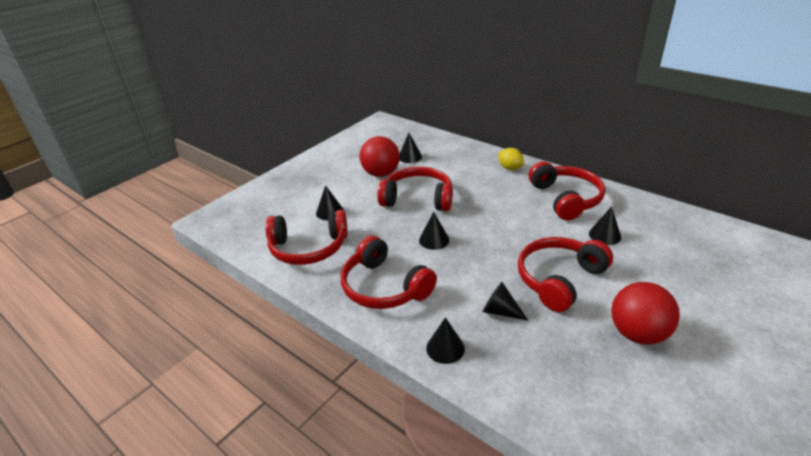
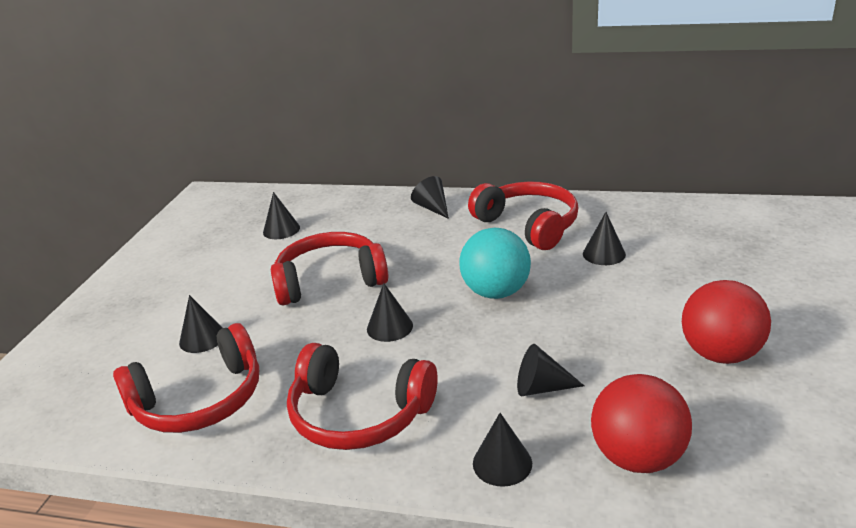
camera: 25 degrees left, 5 degrees down
red ball [359,136,400,177] -> red ball moved to [591,374,692,473]
yellow lemon [498,148,524,170] -> black cone [411,176,449,219]
red headphones [518,237,613,312] -> none
none -> turquoise ball [459,228,531,299]

